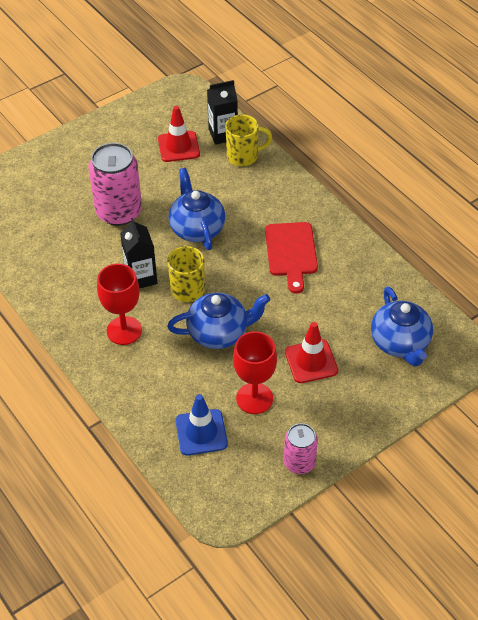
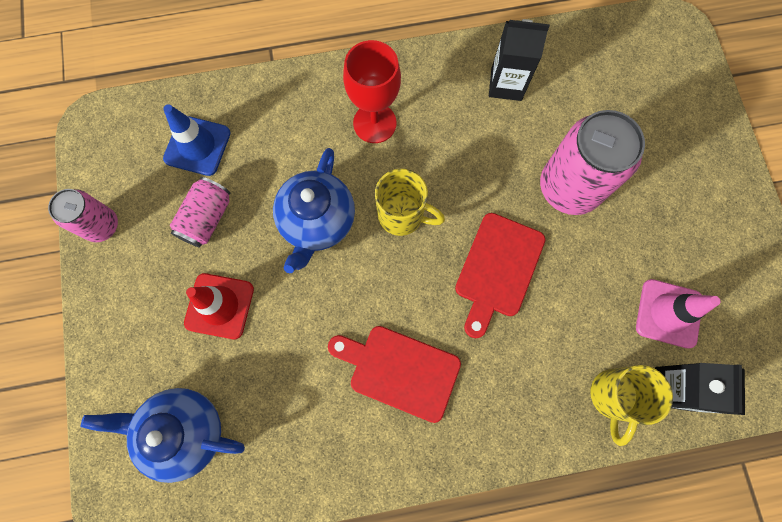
camera: 115 degrees right, 25 degrees up
black carton [120,218,158,288] -> black carton moved to [489,19,550,101]
red traffic cone [158,106,200,162] -> pink traffic cone [636,279,721,348]
blue teapot [169,168,225,250] -> red cutting board [455,213,545,338]
red goblet [233,331,277,414] -> pink can [170,177,231,248]

